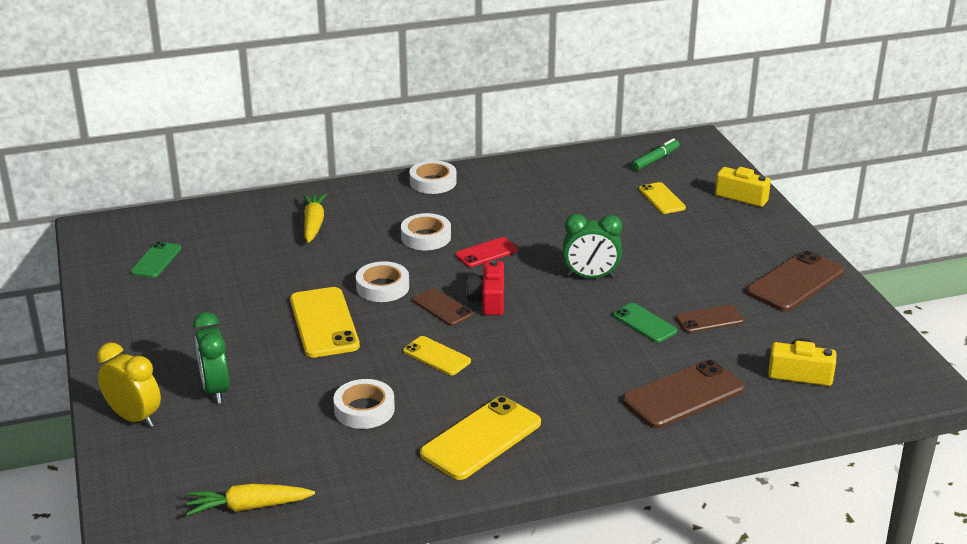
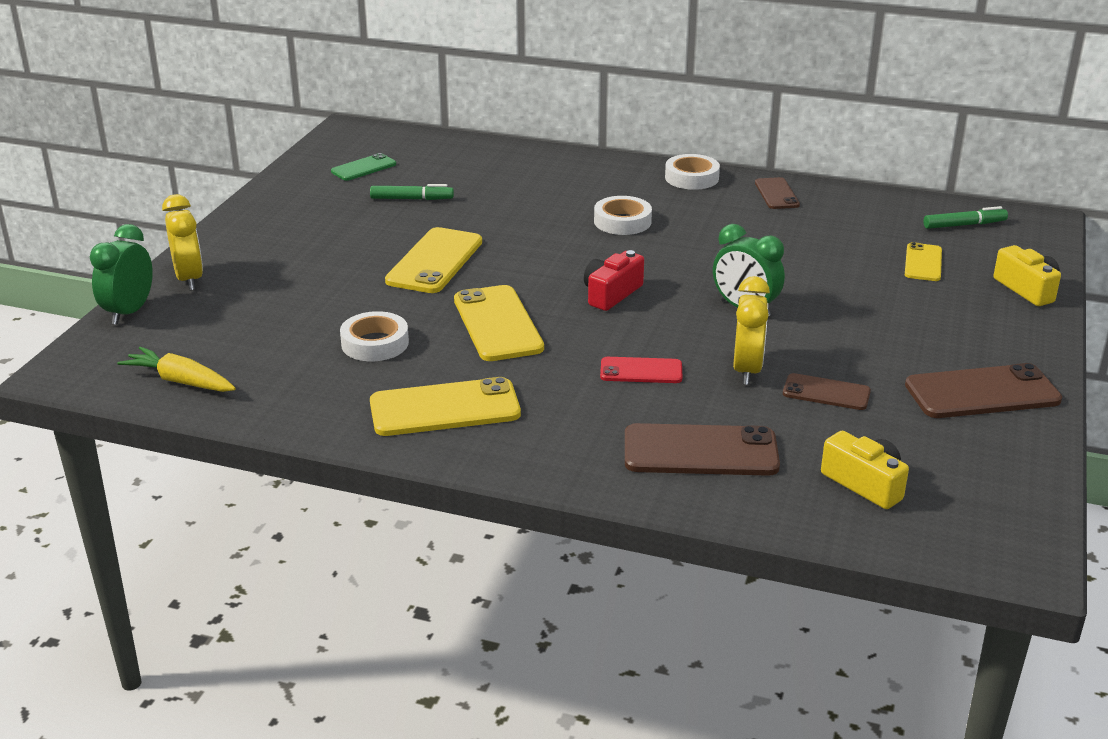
camera: 35 degrees right, 0 degrees up
green clock [193,312,230,404] -> green clock moved to [90,224,153,325]
yellow carrot [303,193,327,243] -> none
white tape [356,261,409,302] -> none
yellow phone [403,336,471,375] -> yellow phone [454,285,544,361], size x1.71
brown phone [412,288,473,326] -> brown phone moved to [755,177,800,209]
red phone [455,237,518,267] -> red phone moved to [600,357,682,383]
green phone [613,303,677,343] -> yellow clock [733,276,770,385]
none -> green marker [370,184,454,200]

